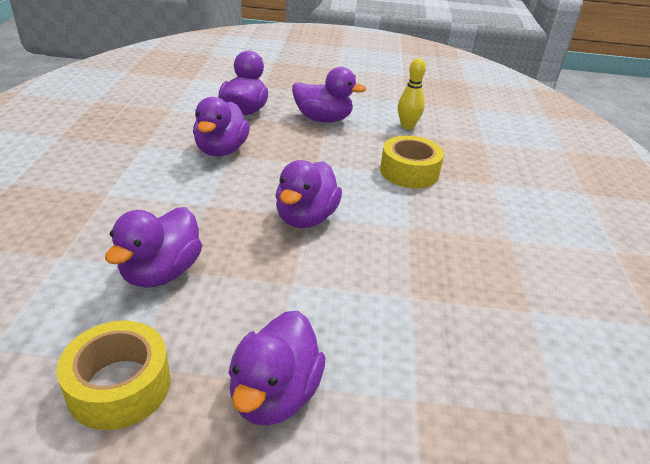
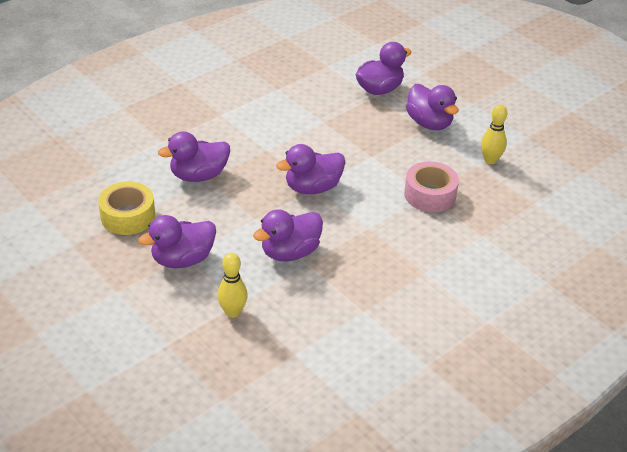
camera: 45 degrees right, 5 degrees up
purple duck [193,97,250,156] -> purple duck moved to [253,209,323,261]
yellow tape [380,136,444,189] -> pink tape [404,161,459,212]
none -> yellow bowling pin [217,253,248,318]

